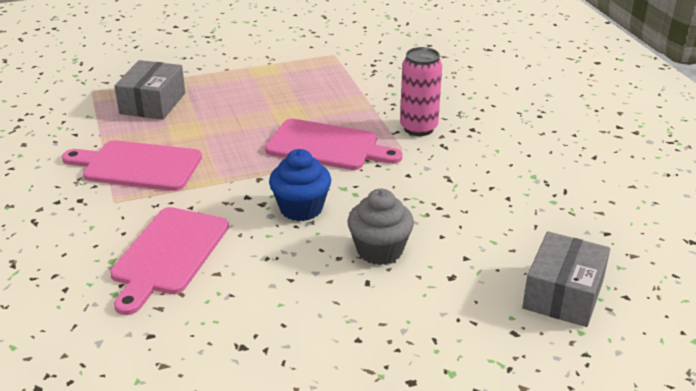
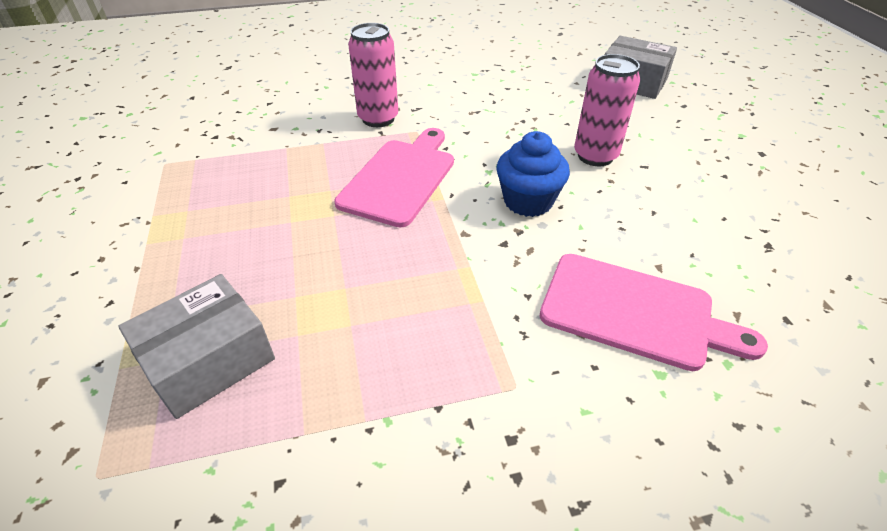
camera: 85 degrees left, 10 degrees up
pink cutting board [62,140,202,191] -> none
grey box [115,60,185,120] -> grey box turned 60 degrees counterclockwise [118,274,275,419]
grey cupcake [347,189,414,265] -> pink can [574,54,640,166]

